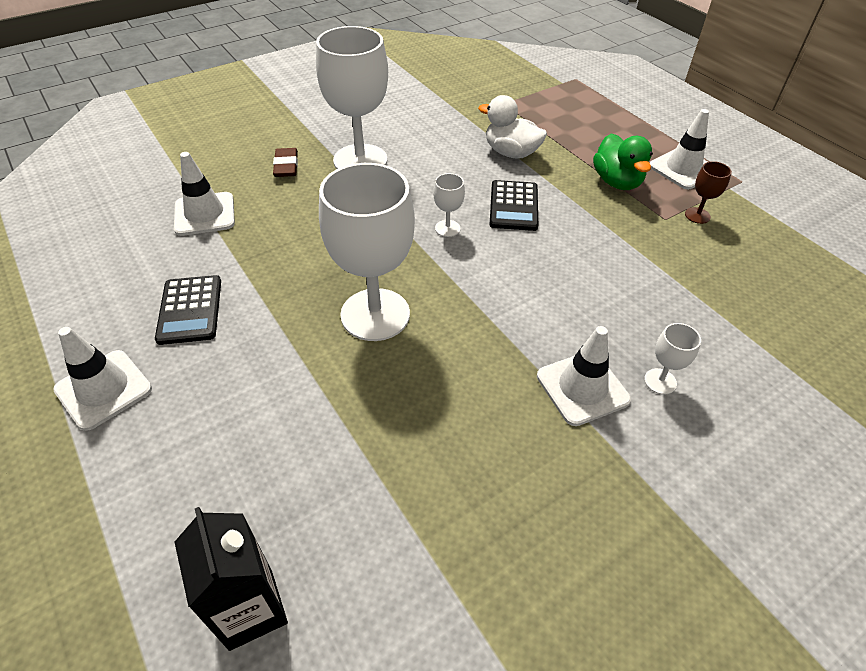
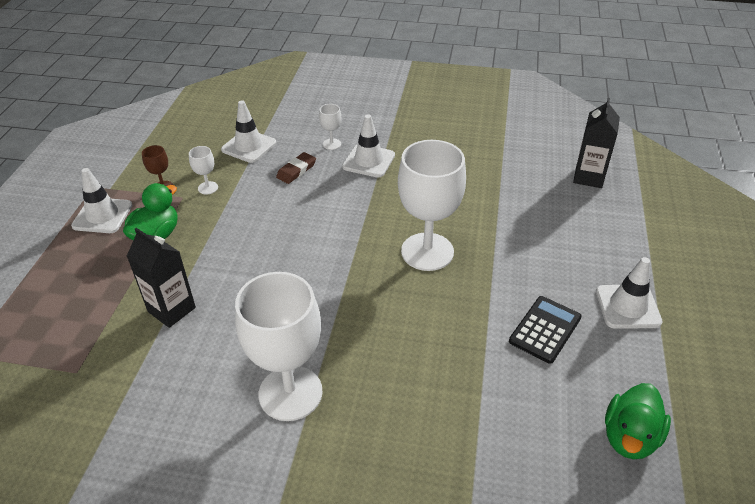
camera: 135 degrees left, 5 degrees down
white traffic cone [174,152,235,236] -> white traffic cone moved to [221,100,276,163]
brown eraser [273,148,298,177] -> brown eraser moved to [276,152,316,184]
white goblet [433,173,465,237] -> white goblet moved to [189,146,218,194]
white duck [478,95,547,159] -> black carton [127,228,196,328]
black calculator [490,180,538,231] -> none
none -> green duck [605,383,671,459]

